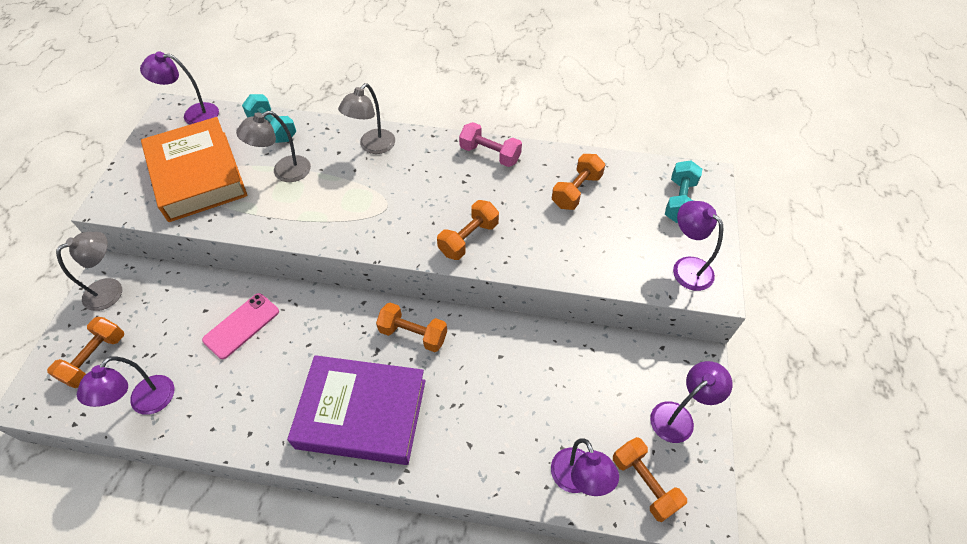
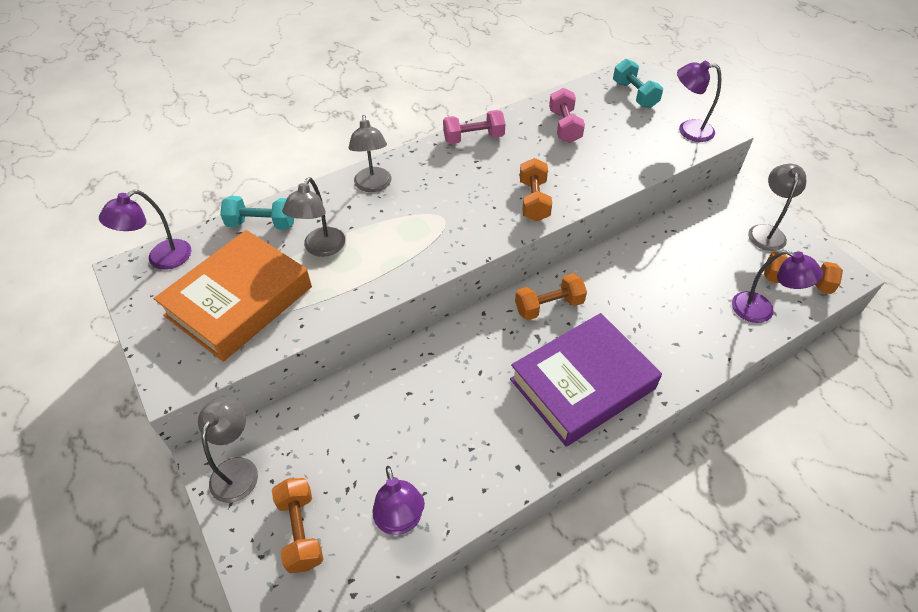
camera: 40 degrees left, 5 degrees down
orange book [141,117,248,222] -> orange book turned 75 degrees counterclockwise [154,230,312,362]
pink phone [202,293,279,359] -> none
orange dumbbell [552,154,605,210] -> pink dumbbell [549,88,585,143]
purple lamp [650,361,732,443] -> grey lamp [748,164,806,251]

